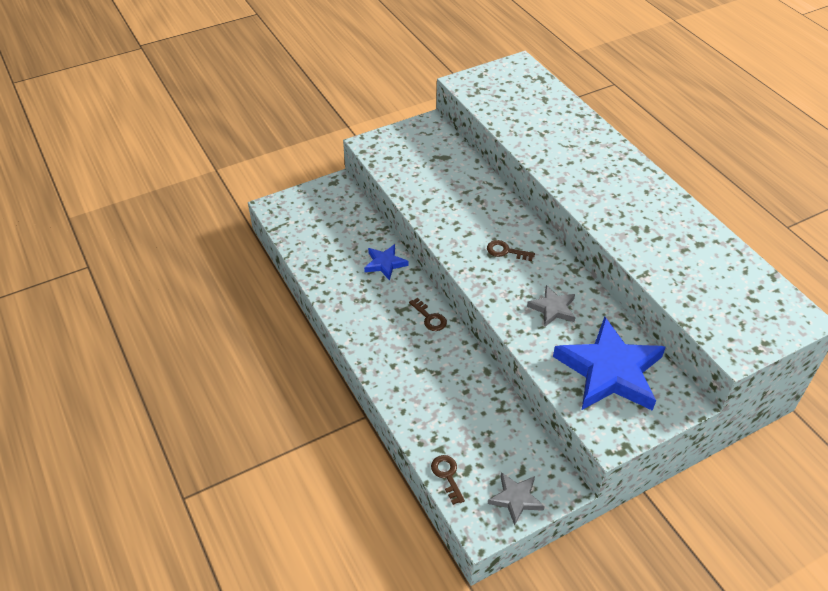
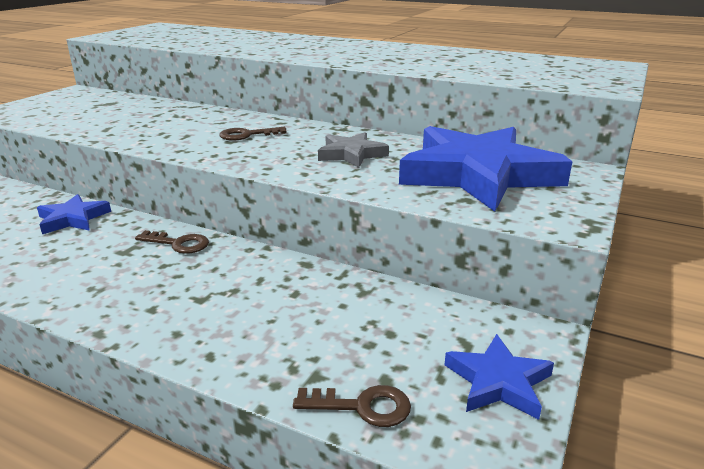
camera: 35 degrees left, 20 degrees down
brown key [431,455,465,505] -> brown key turned 150 degrees clockwise [293,385,411,427]
grey star [488,472,545,526] -> blue star [444,334,554,420]

